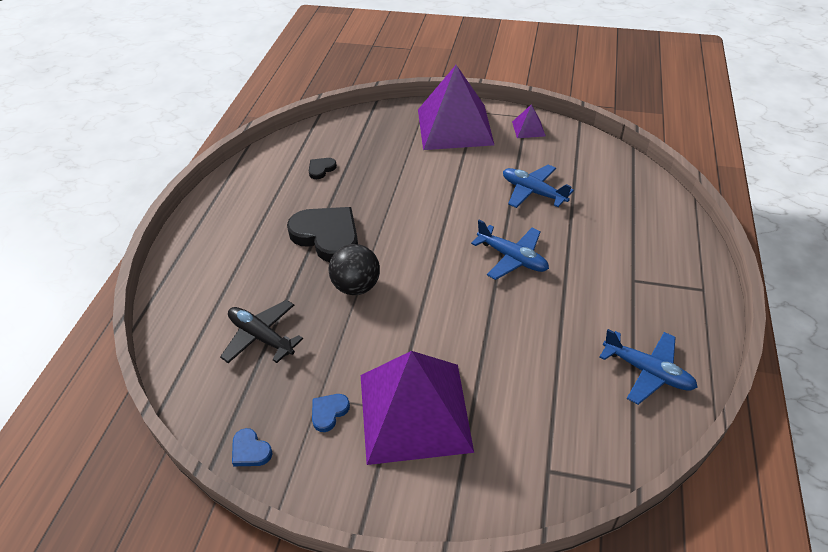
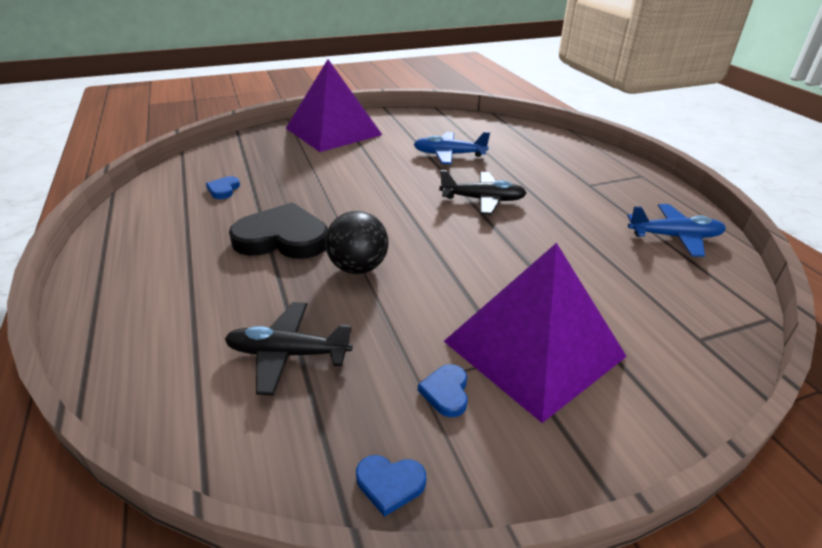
camera: 35 degrees left, 10 degrees down
black heart [309,158,337,179] -> blue heart [206,176,240,199]
blue plane [471,220,549,280] -> black plane [439,170,527,215]
purple pyramid [512,104,546,138] -> none

